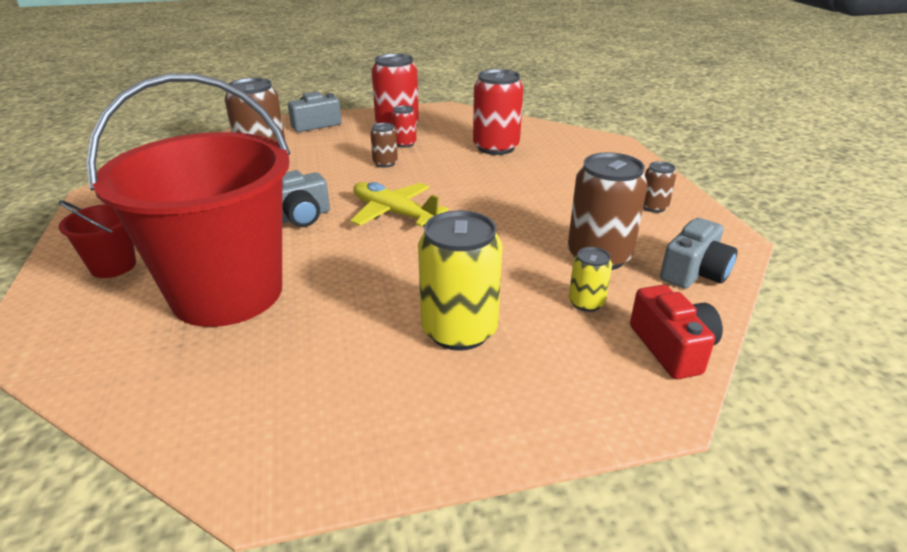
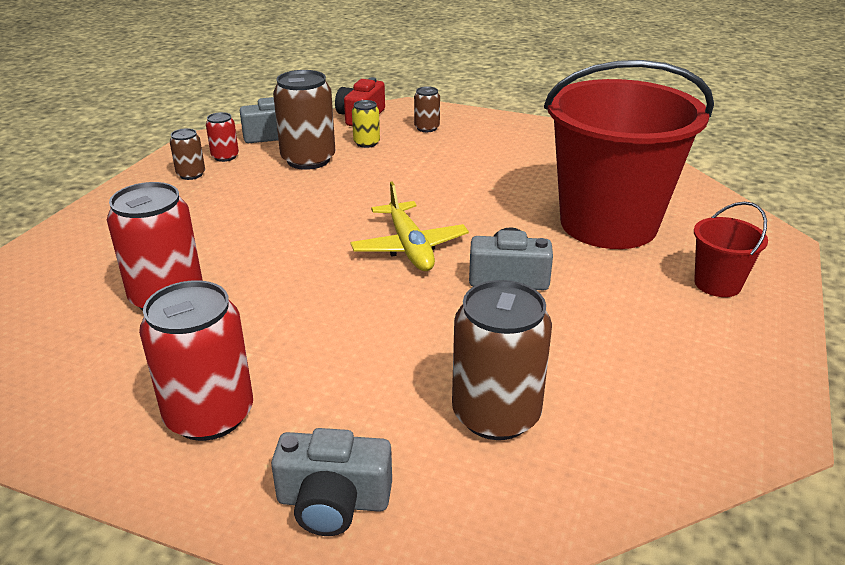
camera: 145 degrees left, 0 degrees up
brown can [370,123,398,168] -> brown can moved to [414,86,440,132]
red can [392,105,416,148] -> red can moved to [206,112,239,162]
yellow can [418,210,503,351] -> none

